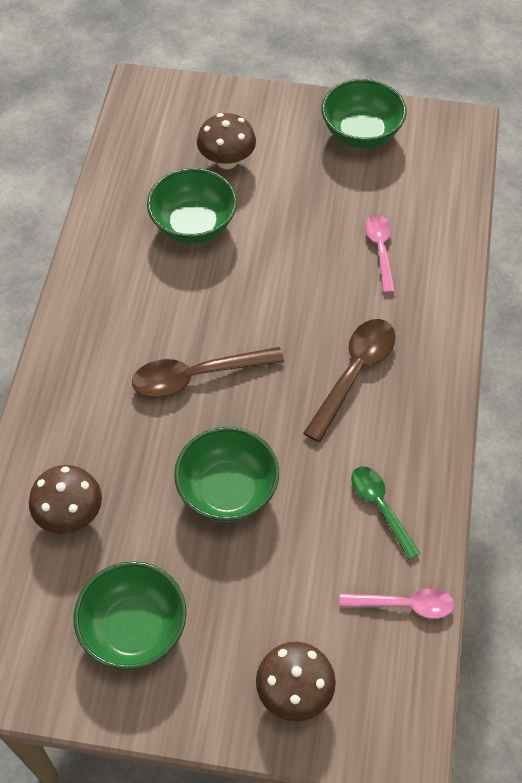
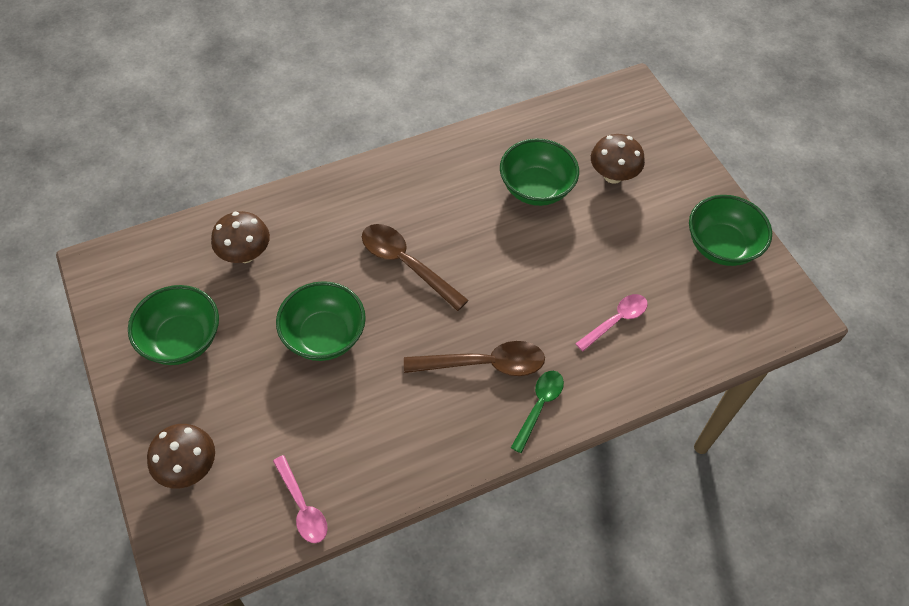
camera: 55 degrees right, 0 degrees up
green spoon [351,466,420,560] -> green spoon moved to [511,371,564,453]

